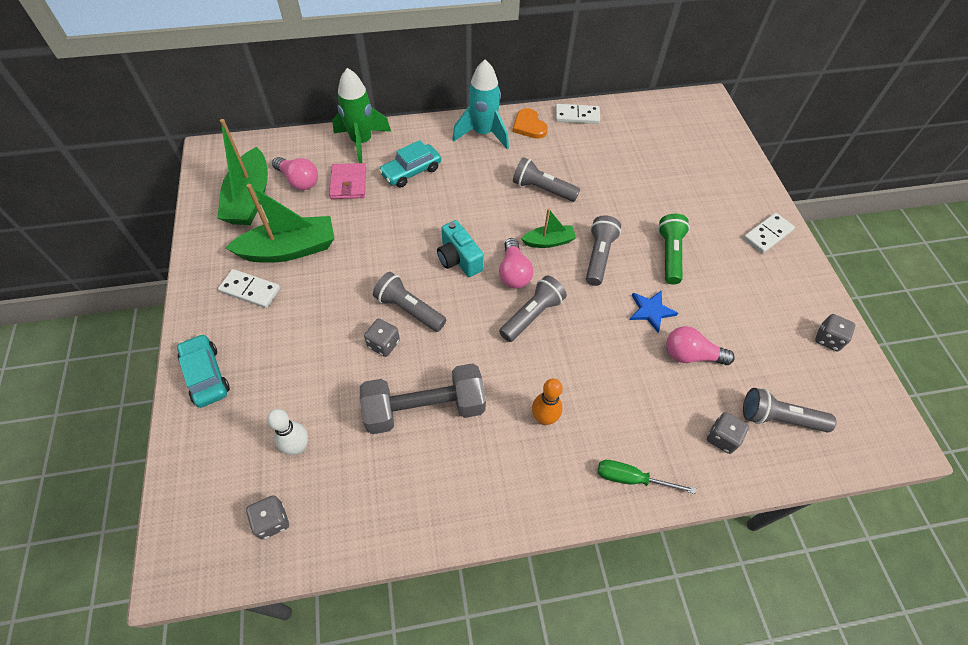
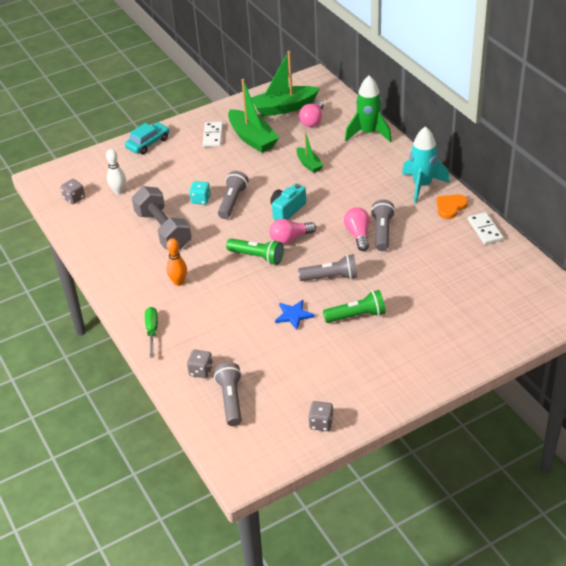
camera: 75 degrees right, 15 degrees down
pink wallet [329,163,366,199] -> none
grey dice [364,318,400,357] -> turquoise dice [189,181,211,205]
turquoise car [379,140,441,187] -> none
grey flashlight [499,276,567,342] -> green flashlight [226,238,284,265]
green boat [521,208,576,248] -> green boat moved to [296,132,323,173]
pink light bulb [666,326,735,365] -> pink light bulb moved to [344,207,370,251]
white domino [743,213,795,253] -> none

